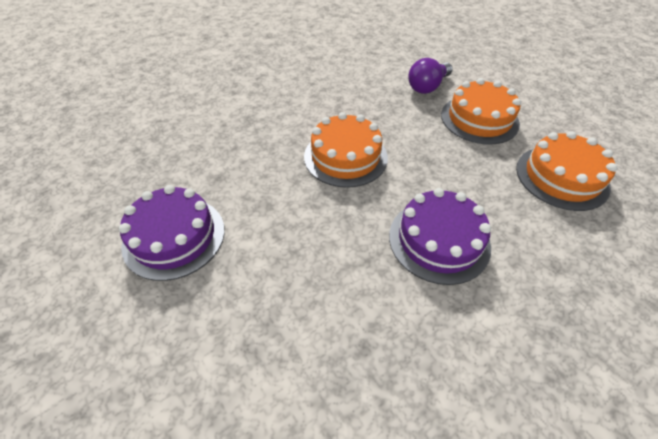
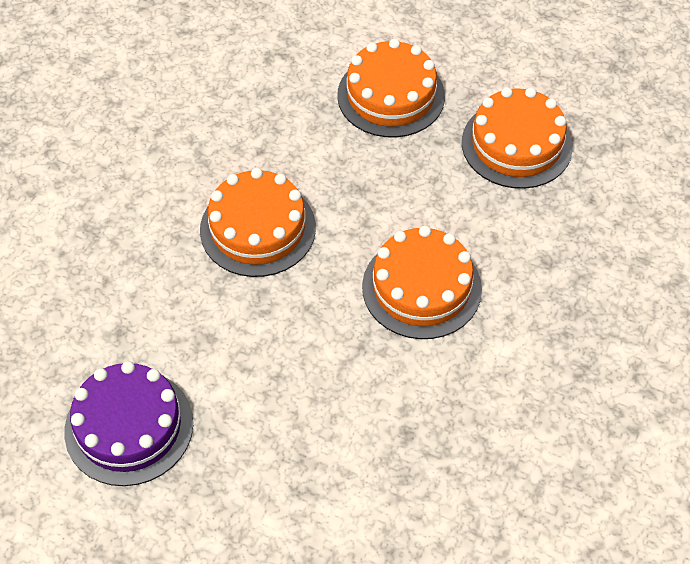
camera: 30 degrees left, 5 degrees up
purple cake [389,188,491,285] -> orange cake [362,225,482,339]
purple light bulb [408,58,453,94] -> none

